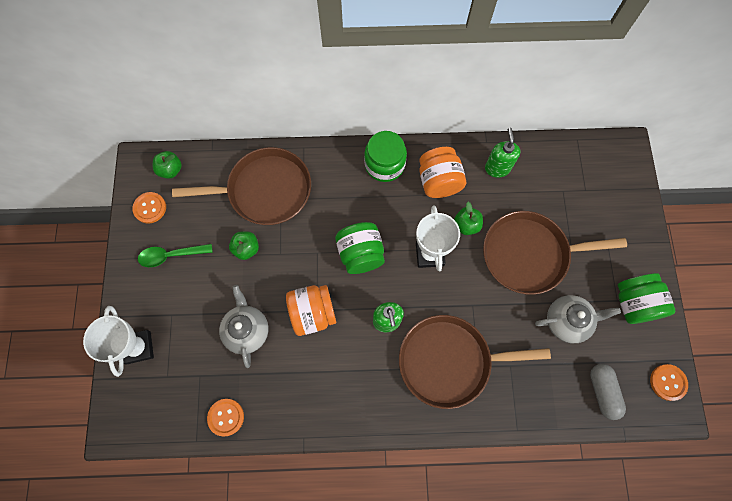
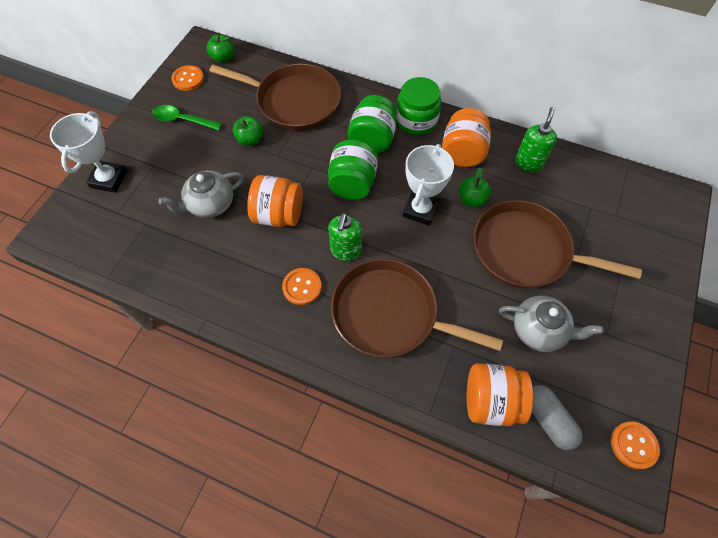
camera: 25 degrees right, 10 degrees down
orange button [207,399,244,436] -> orange button moved to [282,268,322,305]
grey teapot [219,285,268,368] -> grey teapot turned 135 degrees counterclockwise [159,171,244,218]
grey capsule [590,364,626,420] -> grey capsule turned 45 degrees counterclockwise [531,385,583,450]
green jar [618,273,675,324] -> green jar moved to [348,95,397,153]
none -> orange jar [467,363,533,426]

